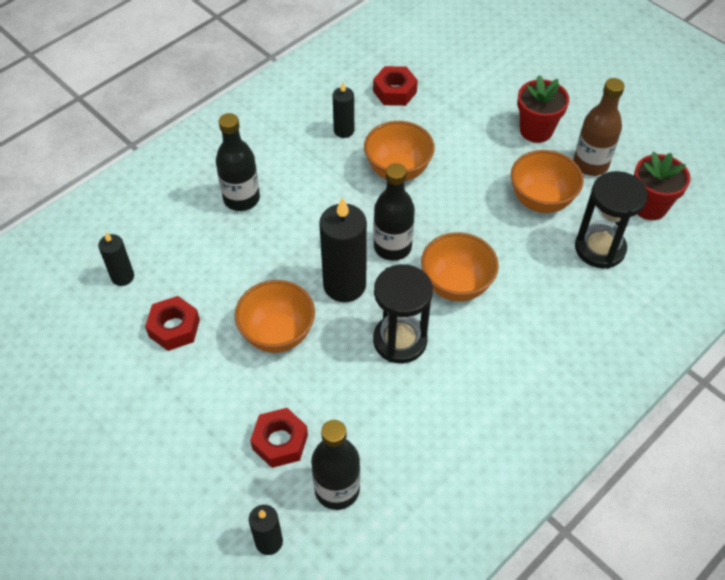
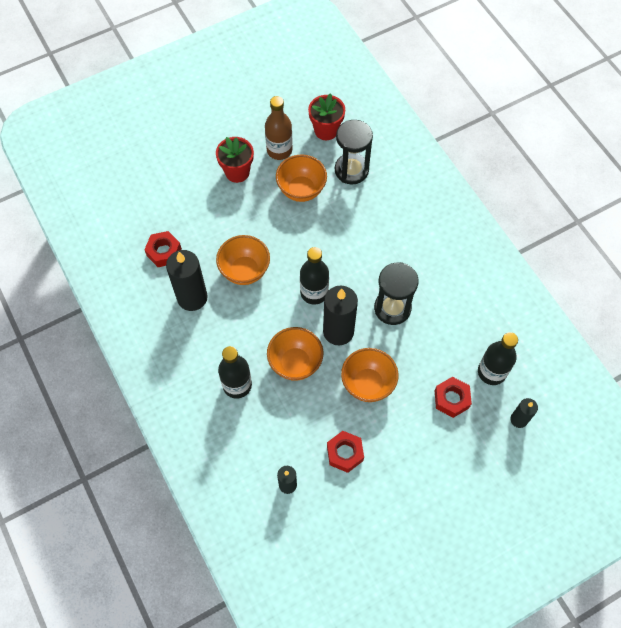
camera: 75 degrees left, 10 degrees up
black candle [333,83,354,138] -> black candle [166,250,208,311], size x1.84
orange bowl [421,232,499,302] -> orange bowl moved to [267,327,323,381]

